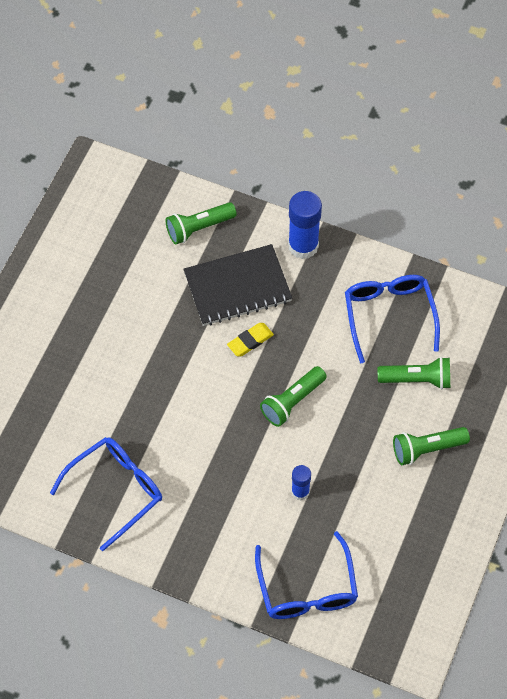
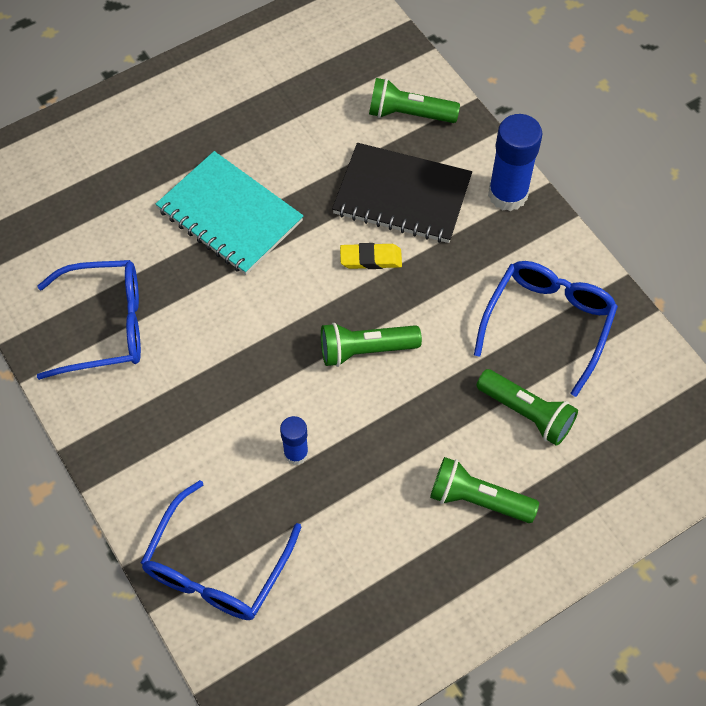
camera: 35 degrees right, 0 degrees up
none -> turquoise notebook [156,151,303,275]

